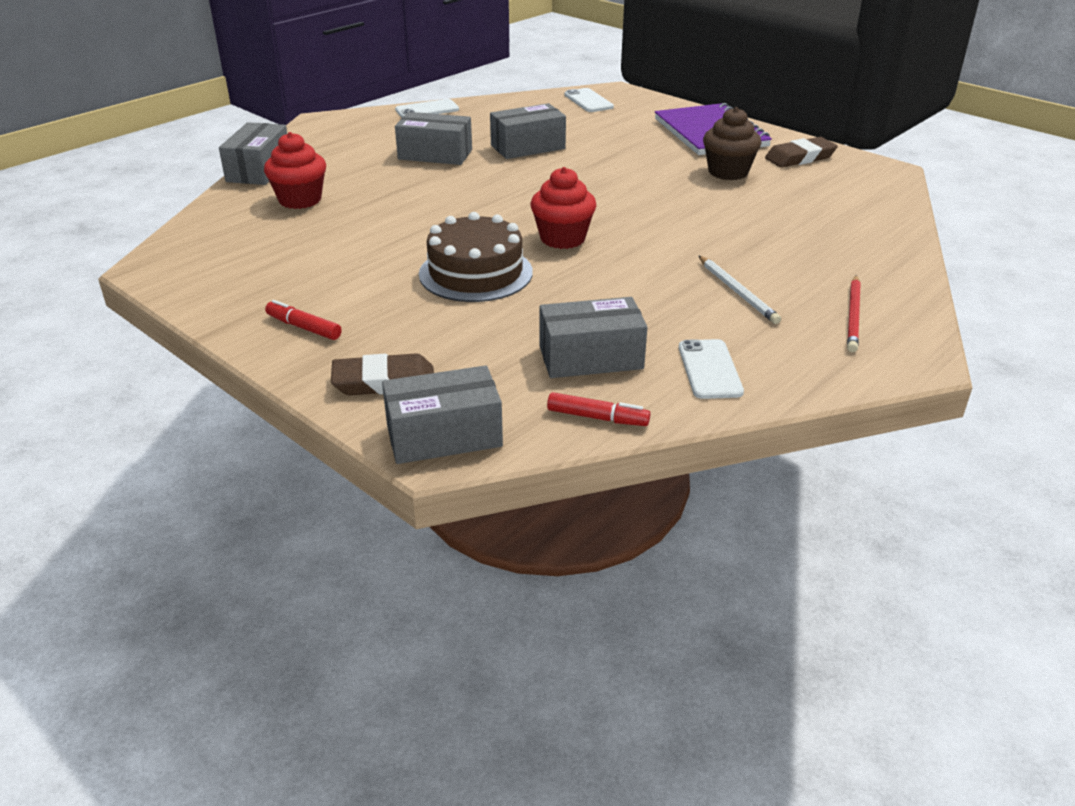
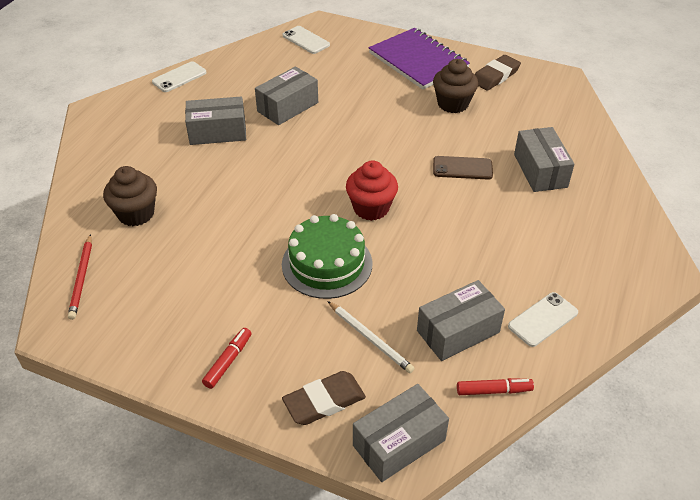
camera: 20 degrees left, 10 degrees up
grey box [219,122,287,185] -> grey box moved to [514,127,574,192]
red cupcake [264,132,326,209] -> brown cupcake [103,166,157,226]
red marker [265,300,342,340] -> red marker turned 105 degrees clockwise [202,328,251,389]
brown cake [419,212,533,302] -> green cake [282,214,372,299]
white phone [679,339,744,399] -> white phone turned 75 degrees clockwise [508,292,578,347]
white pencil [699,256,781,324] -> white pencil moved to [327,301,415,373]
red pencil [847,275,861,352] -> red pencil moved to [68,234,92,320]
none -> brown phone [433,156,493,180]

